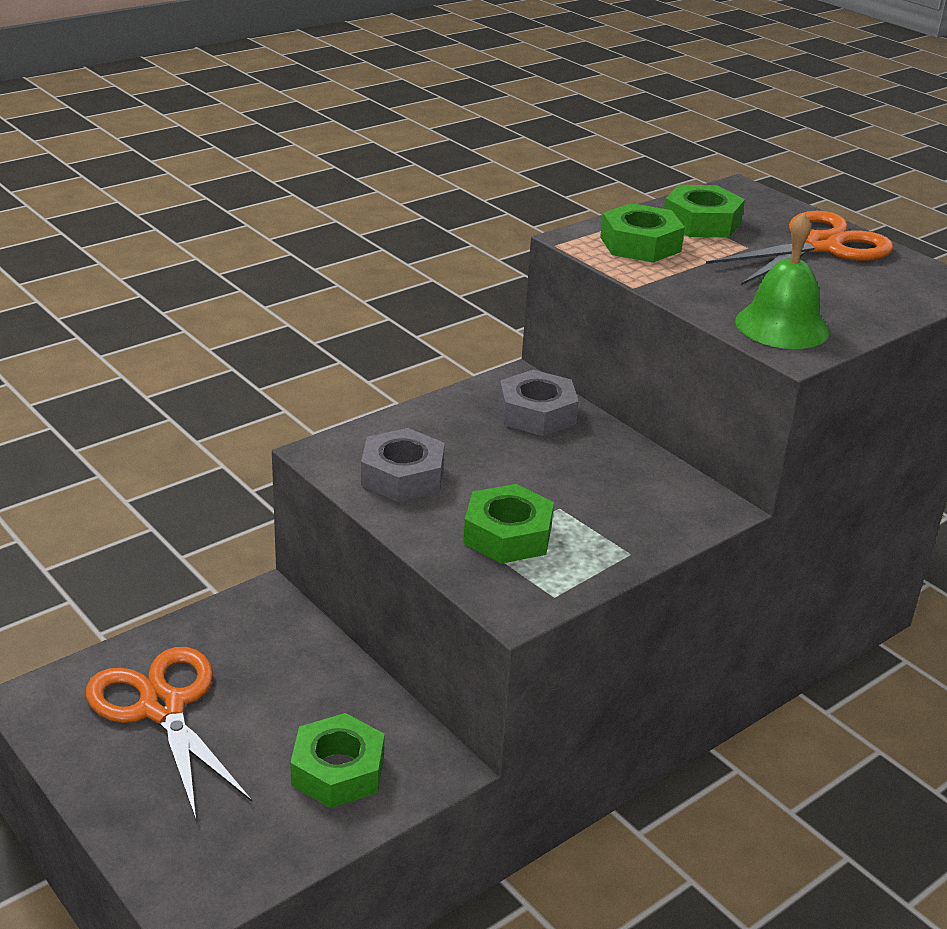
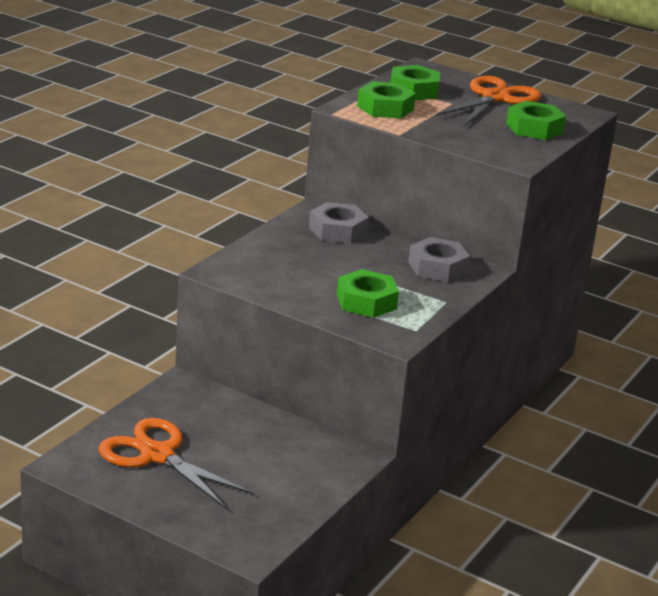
camera: 20 degrees left, 5 degrees down
green nut [290,713,384,808] -> green nut moved to [506,101,566,140]
grey nut [361,428,445,502] -> grey nut moved to [408,237,470,282]
green bell [735,213,829,349] -> none

